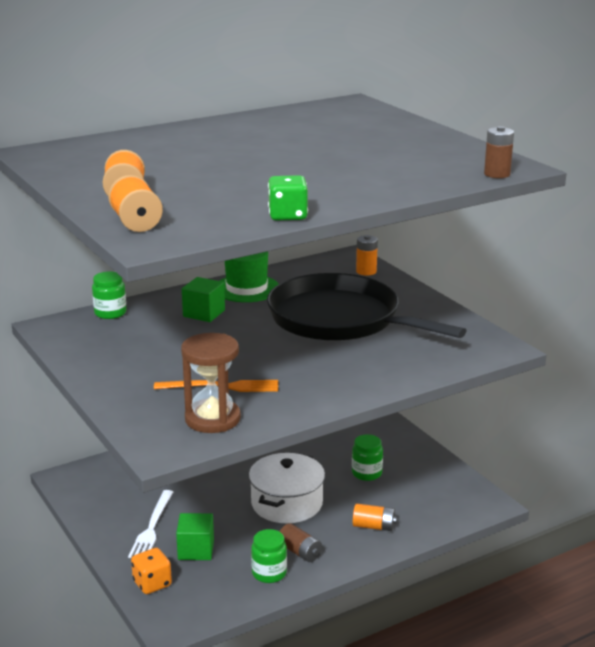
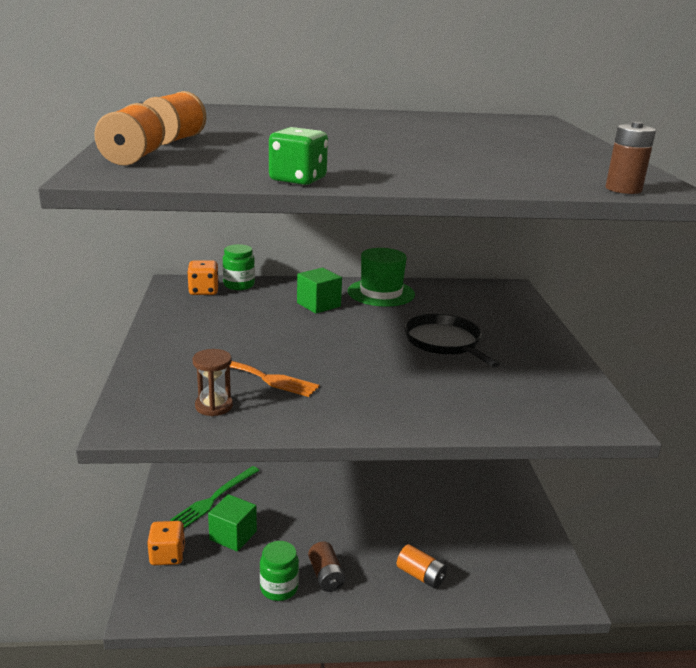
camera: 25 degrees right, 0 degrees up
white fork [128,490,173,558] -> green fork [170,466,260,529]
brown hourglass [181,333,241,433] -> brown hourglass [193,349,233,416], size x0.59
white pot [249,453,325,523] -> none
black pan [267,273,467,341] -> black pan [404,314,500,368], size x0.53
green jar [352,434,383,481] -> none
orange battery [356,235,378,276] -> none
none -> orange dice [187,260,219,295]

